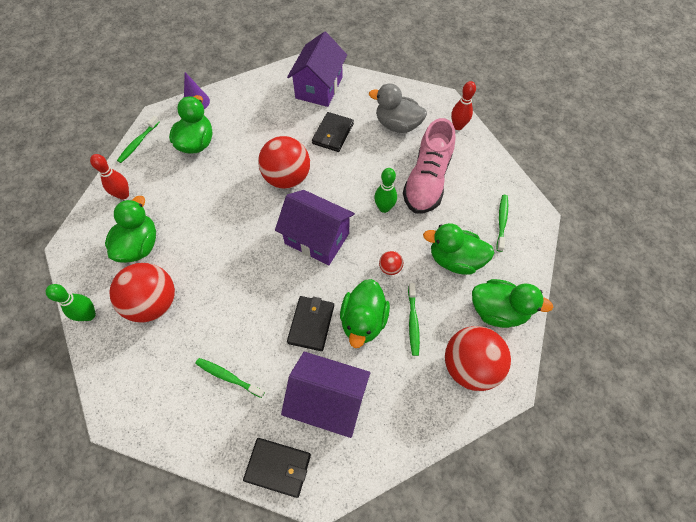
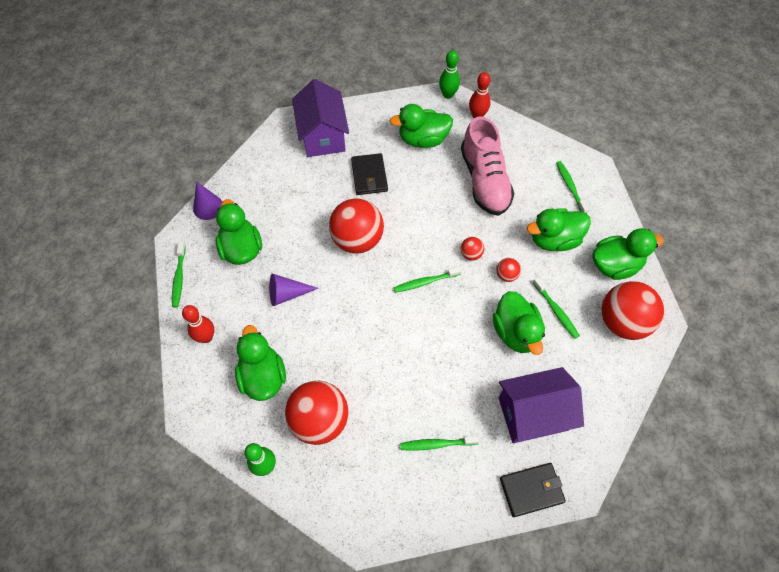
camera: 30 degrees left, 0 degrees up
purple house [275,190,355,265] -> green toothbrush [394,266,462,293]
black wallet [287,296,334,351] -> none
grey duck [369,83,427,133] -> green duck [390,104,453,148]
green bowling pin [374,168,397,213] -> green bowling pin moved to [439,50,460,99]
none -> purple cone [269,274,319,306]
none -> red ball [461,237,484,261]

